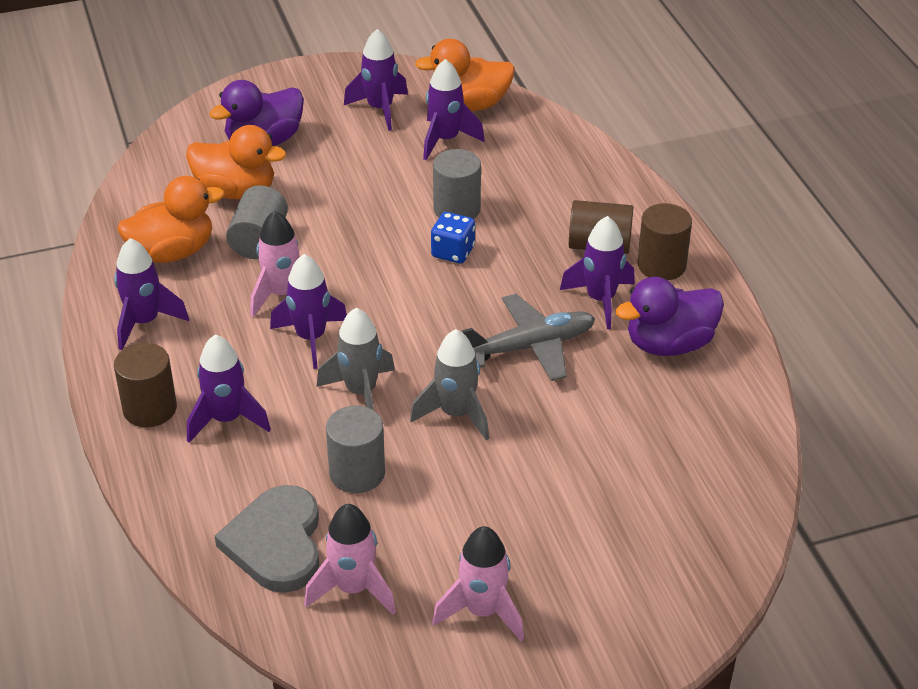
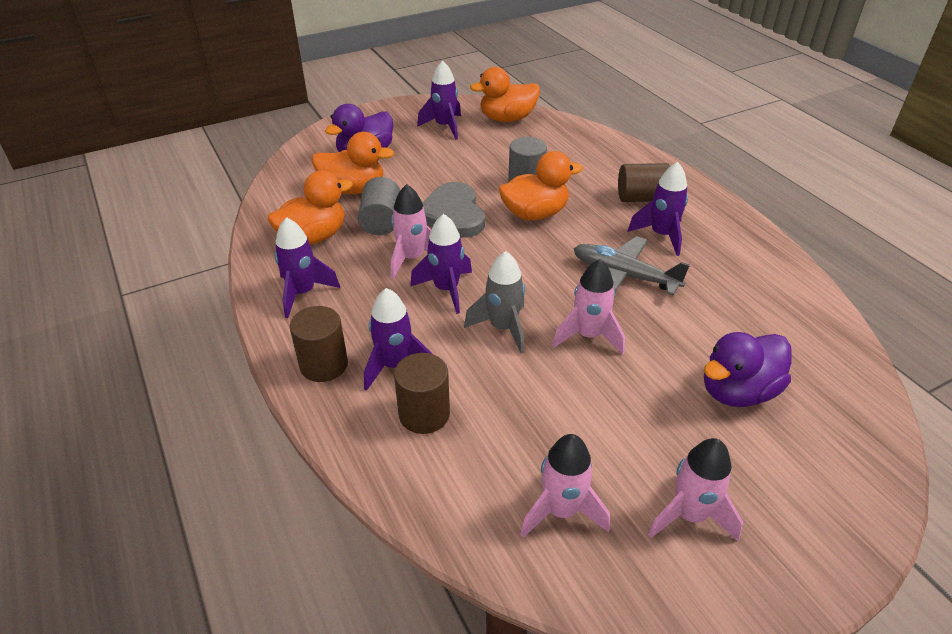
camera: 10 degrees left, 0 degrees up
grey heart [215,485,319,593] -> grey heart moved to [422,182,485,238]
grey cylinder [326,405,385,493] -> none
grey rocket [410,329,489,440] -> pink rocket [552,259,625,355]
purple rocket [423,59,485,160] -> none
blue dice [431,212,475,263] -> orange duck [499,151,583,220]
grey plane [462,294,595,381] -> grey plane turned 120 degrees counterclockwise [574,236,690,296]
purple duck [616,277,724,356] -> purple duck moved to [704,332,791,407]
brown cylinder [638,203,692,281] -> brown cylinder moved to [394,353,450,434]

